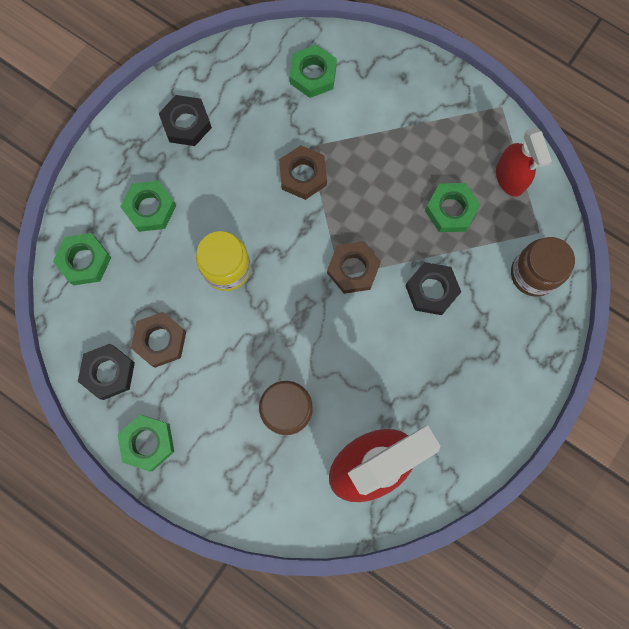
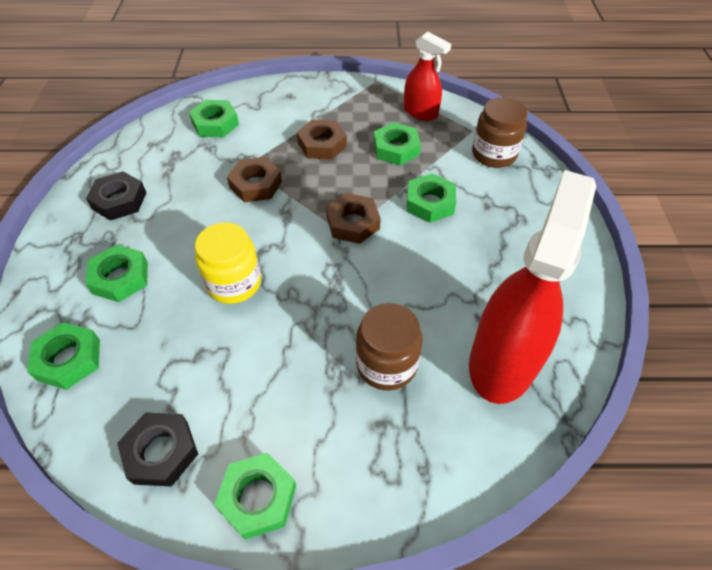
camera: 35 degrees left, 25 degrees down
brown nut [131,312,186,368] -> brown nut moved to [297,119,347,160]
black nut [405,262,461,315] -> green nut [406,173,456,223]

